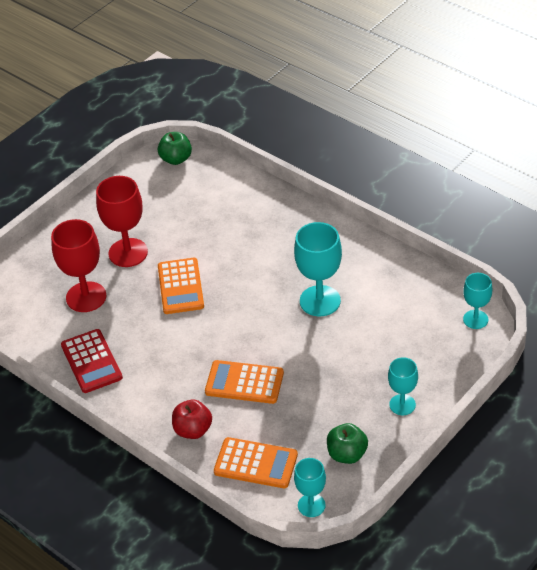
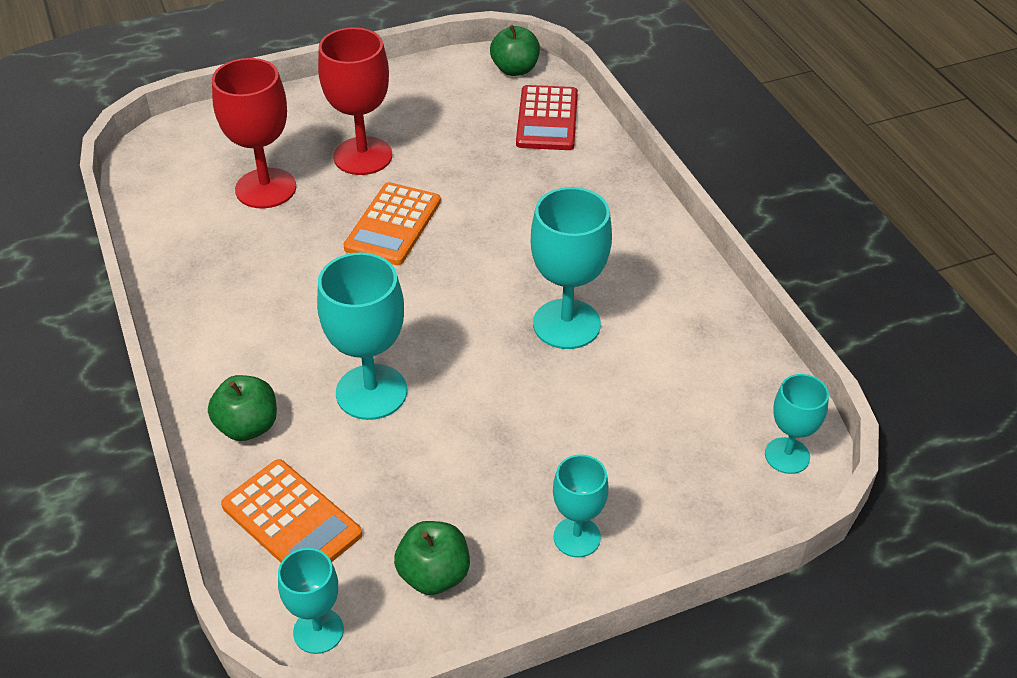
camera: 25 degrees right, 0 degrees up
red calculator [61,329,123,393] -> red calculator moved to [516,85,578,150]
red apple [172,400,212,439] -> green apple [208,375,277,441]
orange calculator [205,360,284,404] -> turquoise goblet [317,252,407,420]

